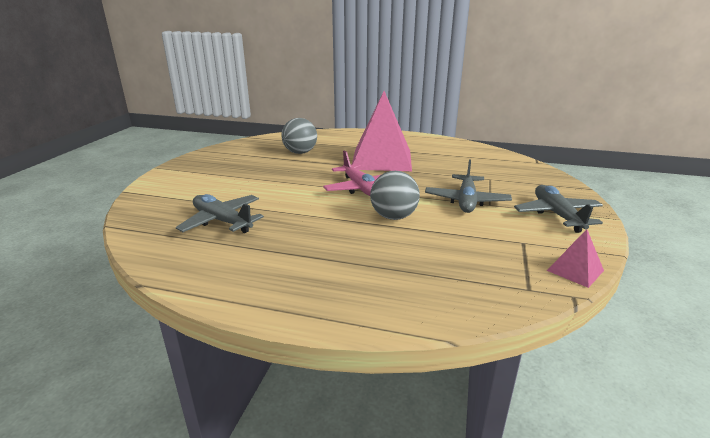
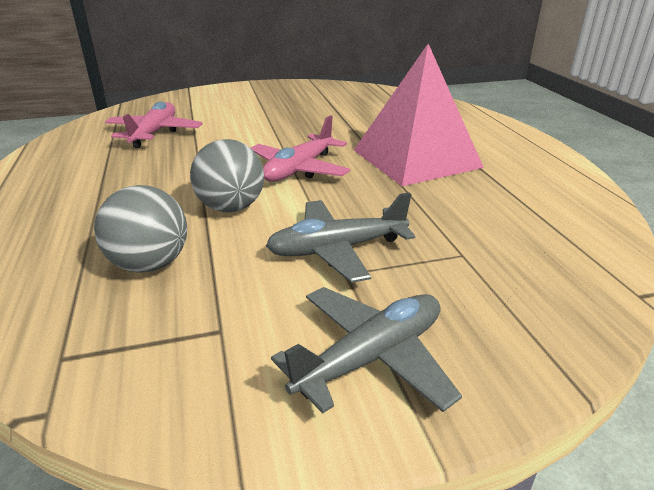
camera: 60 degrees right, 5 degrees up
grey plane [176,194,264,233] -> pink plane [105,102,203,148]
grey ball [282,118,317,154] -> grey ball moved to [94,185,187,273]
pink pyramid [547,229,604,288] -> none

